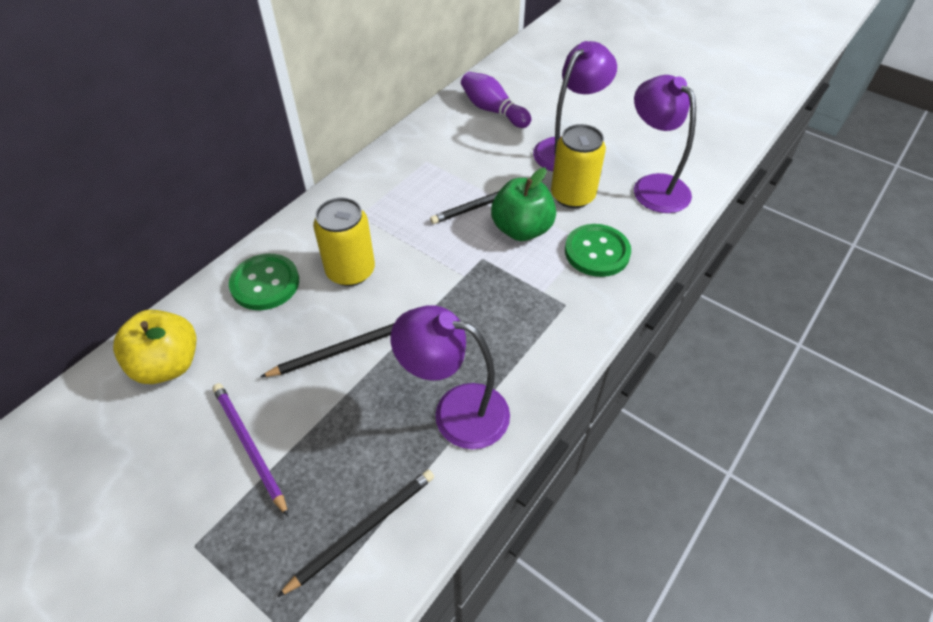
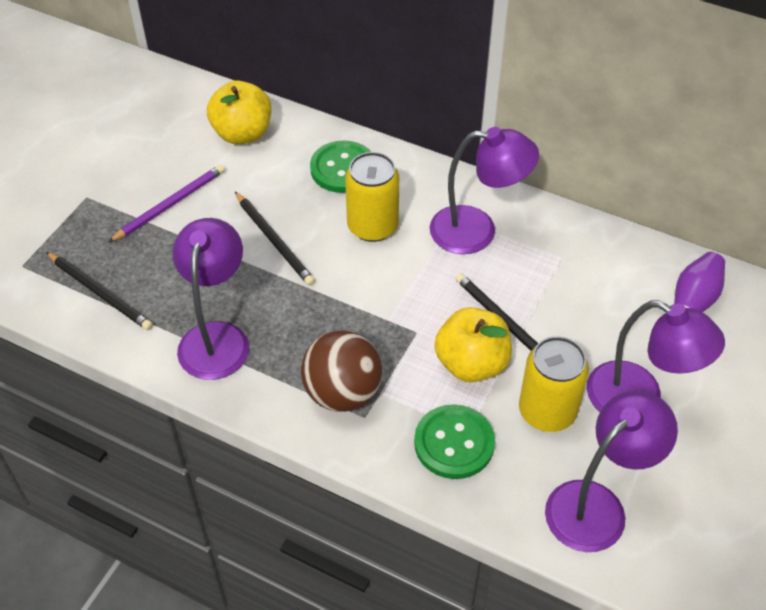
camera: 80 degrees right, 0 degrees up
green apple [491,167,556,241] -> yellow apple [435,307,512,382]
none -> brown ball [301,330,382,412]
none -> purple lamp [430,127,539,254]

